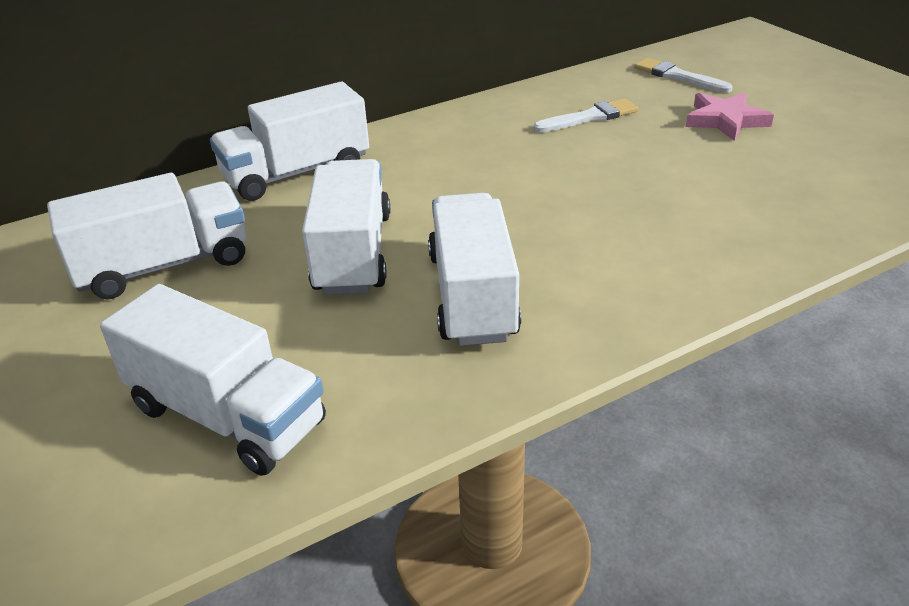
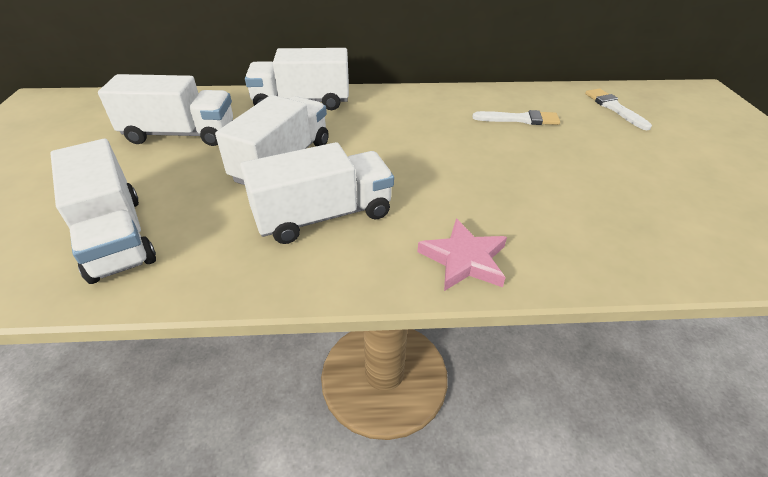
camera: 25 degrees right, 5 degrees up
white truck [428,193,521,346] -> white truck turned 45 degrees clockwise [240,142,394,244]
pink star [686,93,774,141] -> pink star moved to [417,218,507,291]

